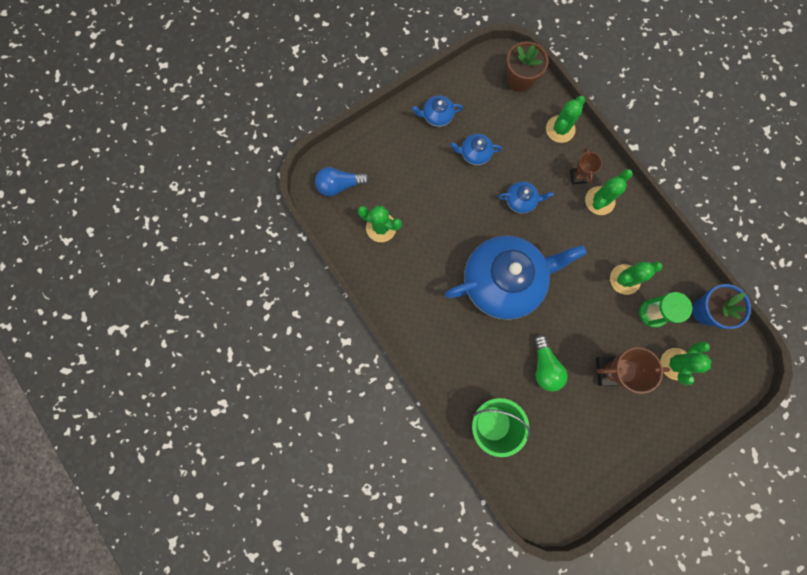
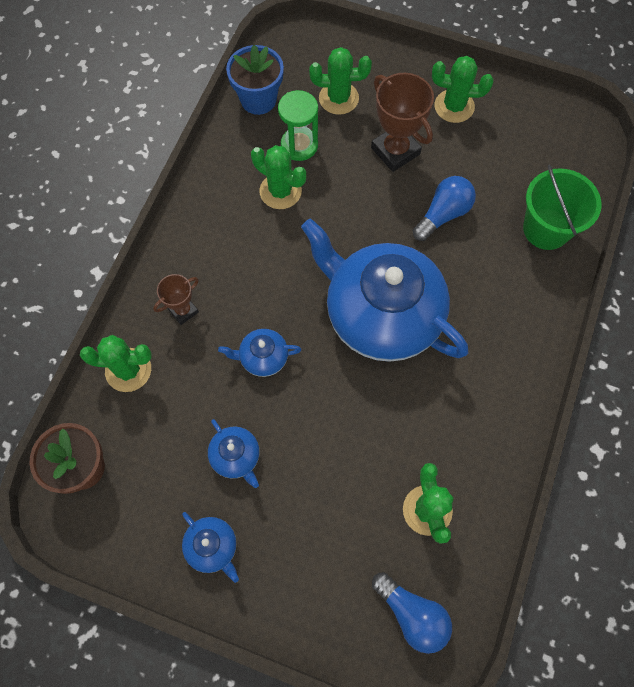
camera: 125 degrees left, 10 degrees down
blue teapot [498,181,554,213] -> blue teapot turned 60 degrees counterclockwise [218,329,301,377]
green light bulb [534,334,568,392] -> blue light bulb [413,176,476,241]
green cactus [585,169,633,215] -> green cactus moved to [432,56,494,123]

